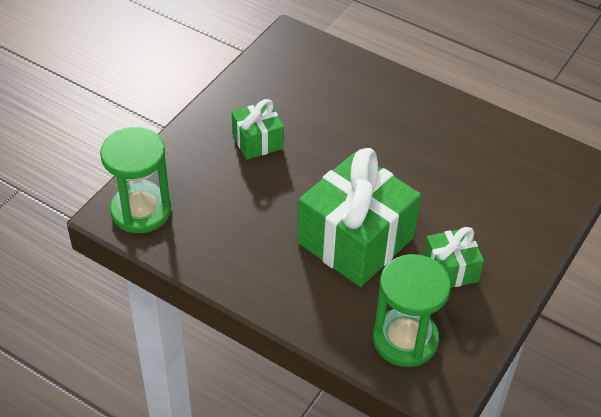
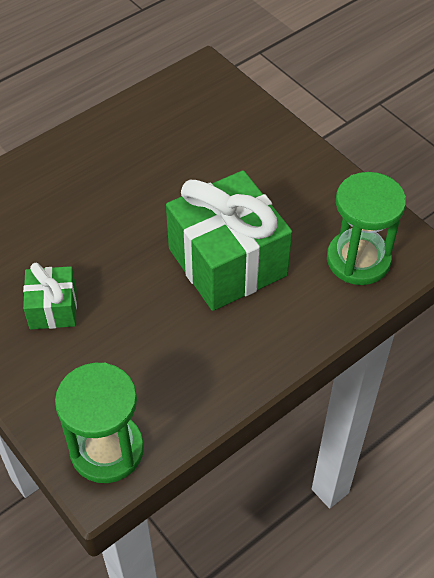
camera: 70 degrees left, 5 degrees up
green gift [423,227,484,288] -> none

